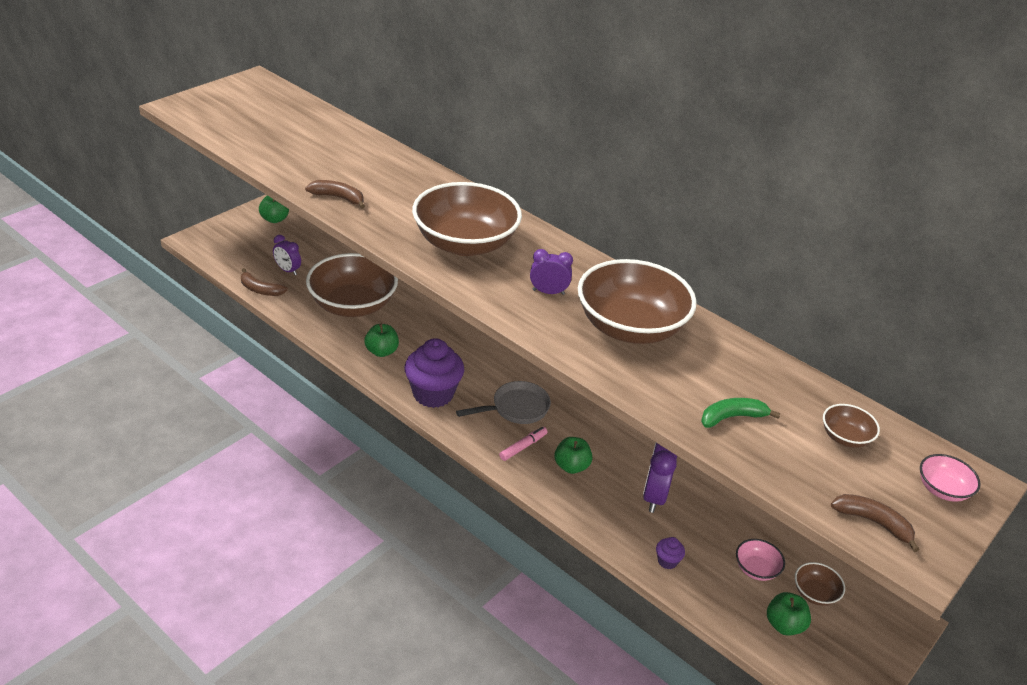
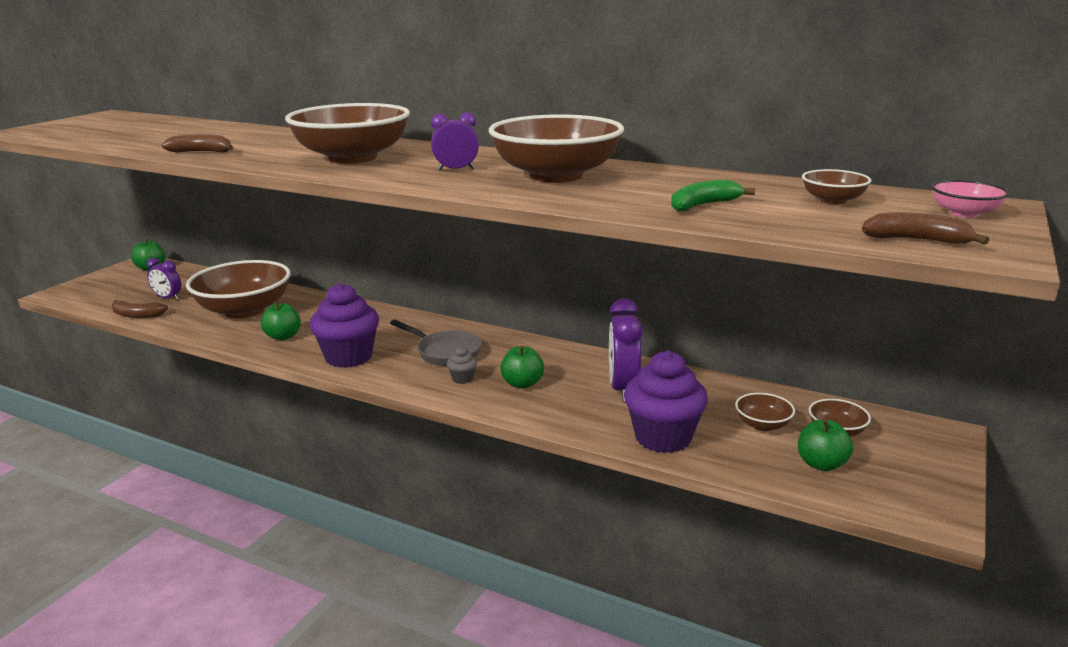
camera: 10 degrees left, 15 degrees down
grey pan [456,381,551,424] -> grey pan turned 75 degrees clockwise [390,320,482,366]
pink marker [499,427,548,461] -> grey cupcake [447,346,477,384]
purple cupcake [656,537,685,569] -> purple cupcake [624,350,708,453], size x2.33
pink bowl [736,539,785,581] -> brown bowl [735,393,795,431]

